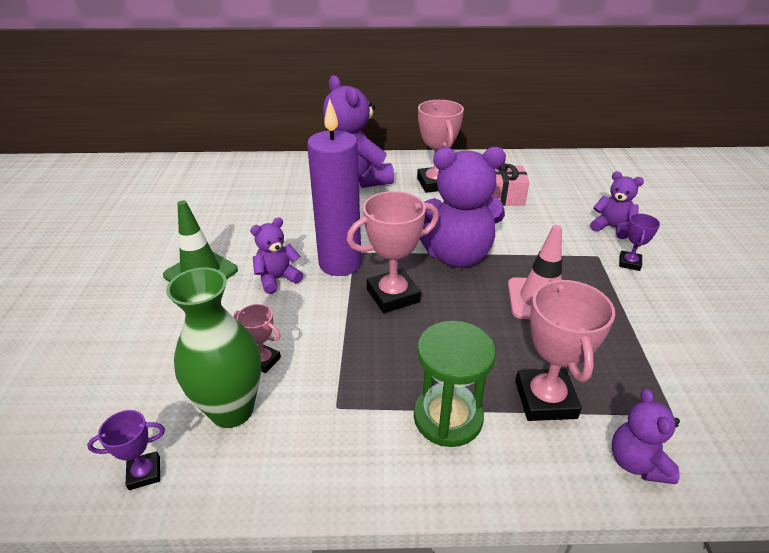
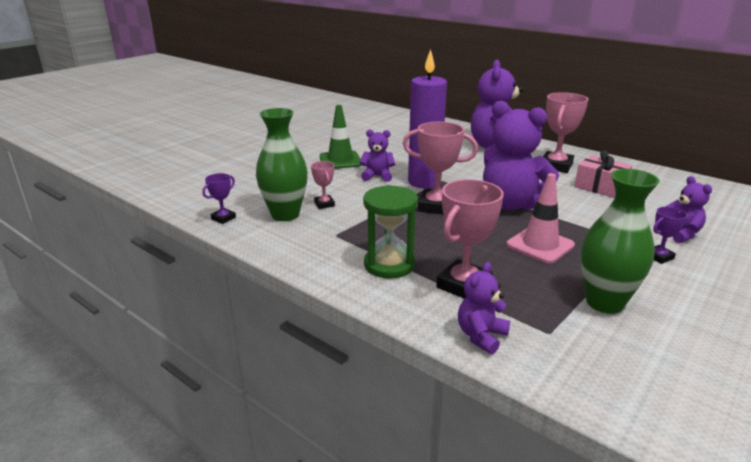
camera: 40 degrees right, 10 degrees down
purple trophy [87,410,165,490] -> purple trophy turned 75 degrees counterclockwise [202,173,236,224]
none -> green vase [581,169,660,314]

